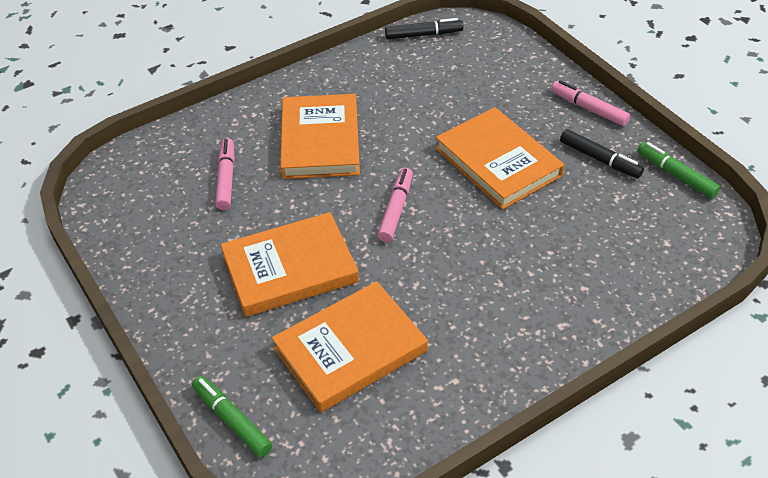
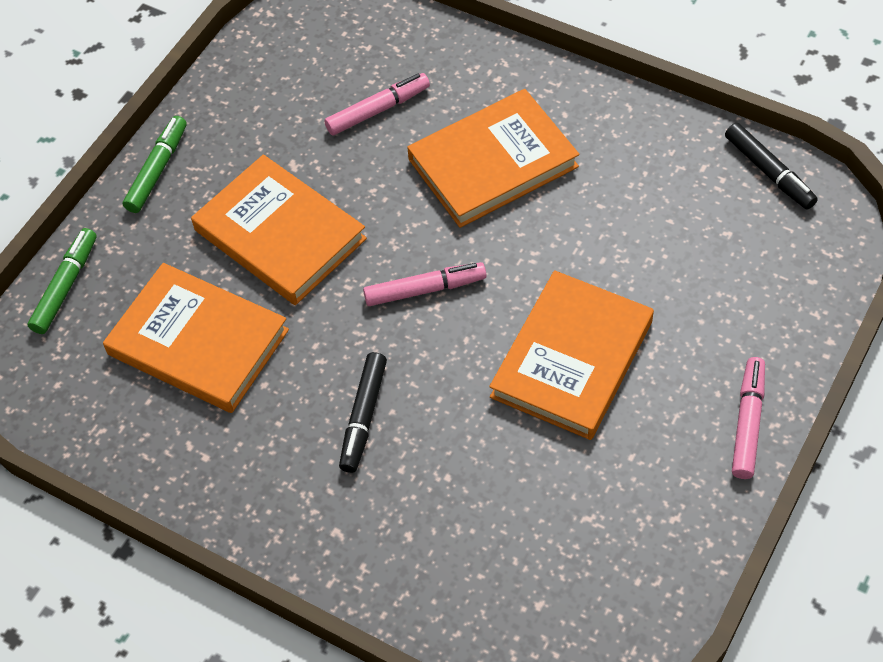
camera: 65 degrees right, 10 degrees up
black marker [560,129,644,178] -> black marker moved to [339,352,387,473]
green marker [637,142,720,199] -> green marker moved to [123,116,187,213]

